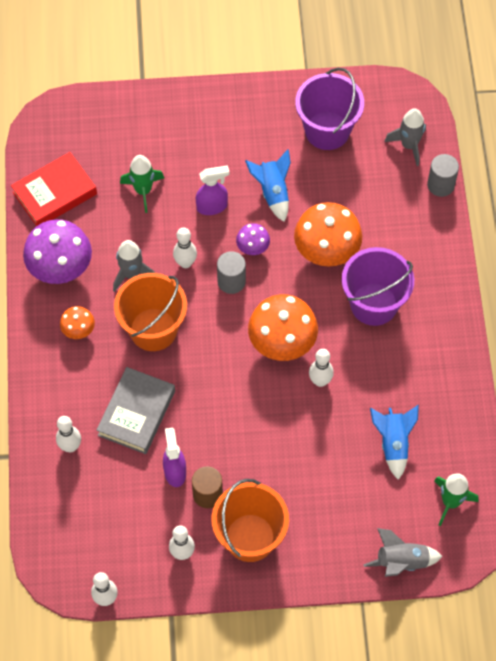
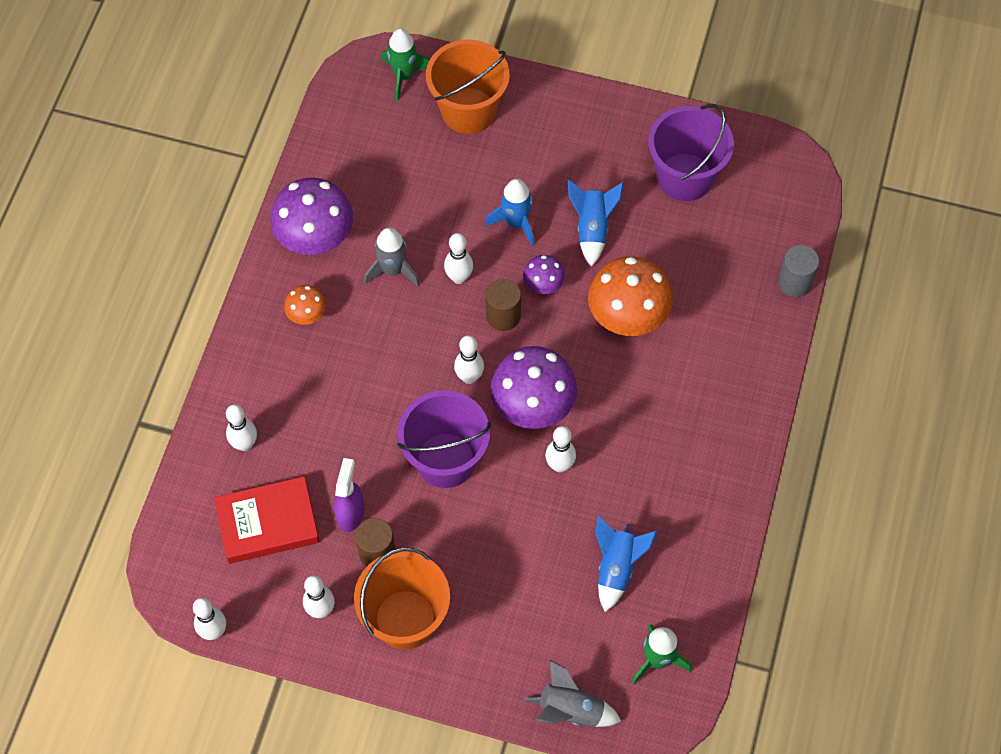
camera: 20 degrees right, 0 degrees up
red book [11,152,97,226] -> red book moved to [214,476,320,564]
grey book [96,367,175,454] -> none
orange bucket [114,273,187,351] -> orange bucket moved to [426,39,510,134]
green rocket [120,155,164,213] -> green rocket moved to [382,28,430,101]
purple spray bottle [196,165,229,215] -> blue rocket [485,179,534,246]
grey cylinder [217,251,246,294] -> brown cylinder [486,279,521,331]
orange mushroom [248,294,318,361] -> purple mushroom [490,346,577,429]
purple bucket [342,247,414,326] -> purple bucket moved to [397,390,491,488]
grey rocket [385,108,426,166] -> none
none -> white bowling pin [454,335,484,384]

